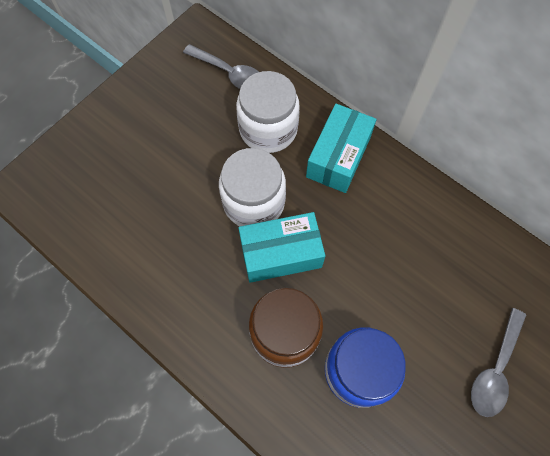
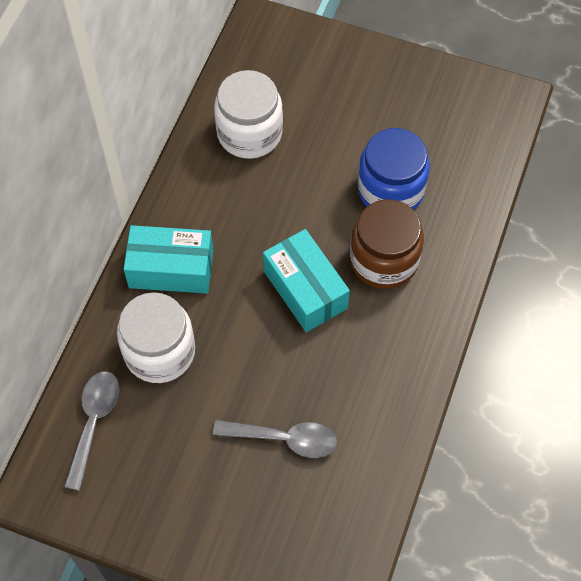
camera: 110 degrees left, 5 degrees down
white jar [219,148,286,226] -> white jar moved to [214,70,283,159]
grey spoon [471,308,526,417] -> grey spoon moved to [213,420,337,458]

